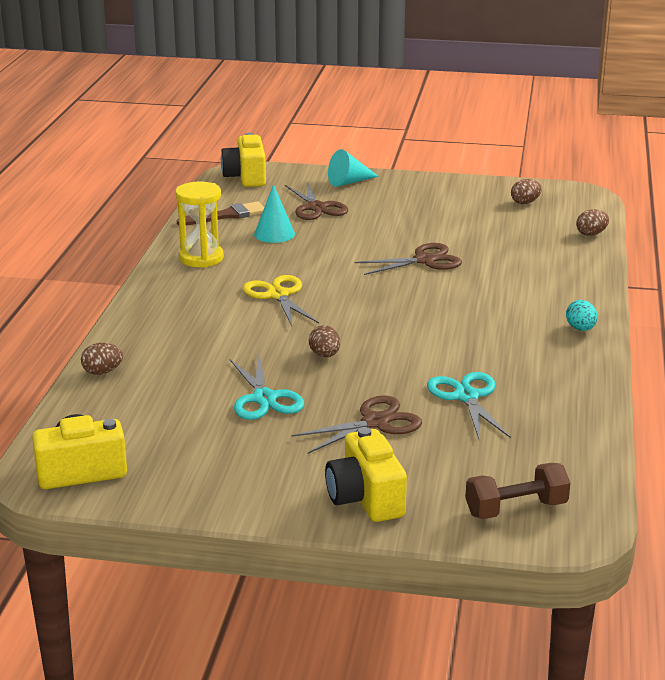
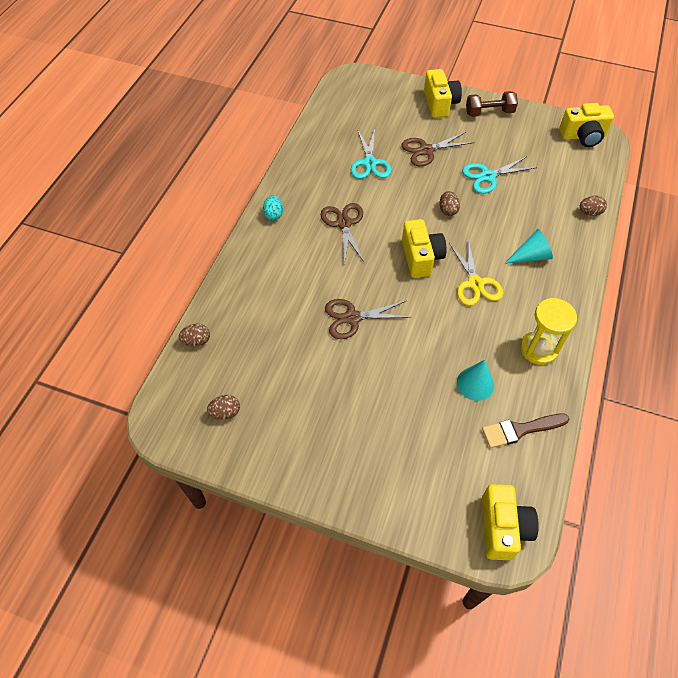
camera: 170 degrees left, 30 degrees up
turquoise scissors [230,356,304,420] -> turquoise scissors turned 105 degrees counterclockwise [462,156,537,194]
brown scissors [285,182,348,220] -> brown scissors moved to [321,203,364,264]
turquoise cone [328,149,379,187] -> turquoise cone moved to [504,229,553,264]
brown dumbbell [465,463,570,519] -> brown dumbbell moved to [466,91,518,117]
none -> yellow camera [402,219,447,278]

